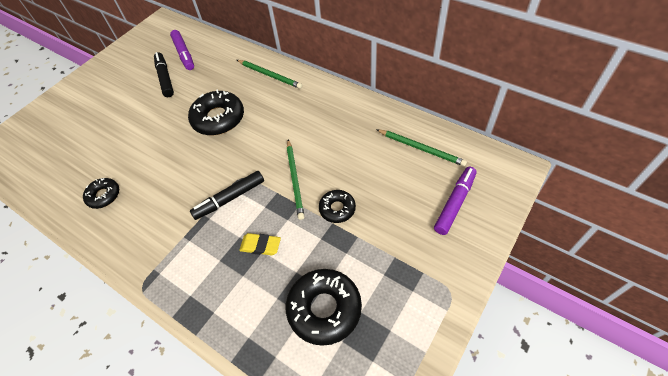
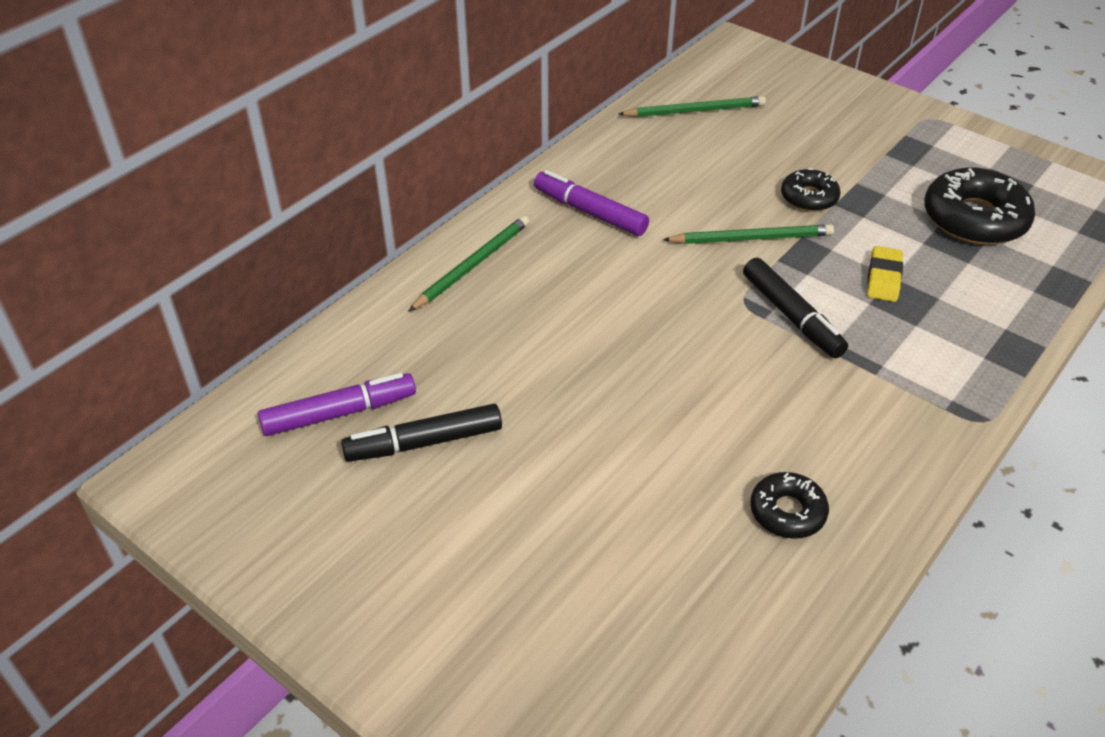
camera: 90 degrees left, 10 degrees down
black donut [188,89,244,135] -> none
green pencil [376,129,467,166] -> green pencil turned 45 degrees clockwise [619,96,766,117]
purple marker [434,167,477,235] -> purple marker moved to [534,170,649,236]

